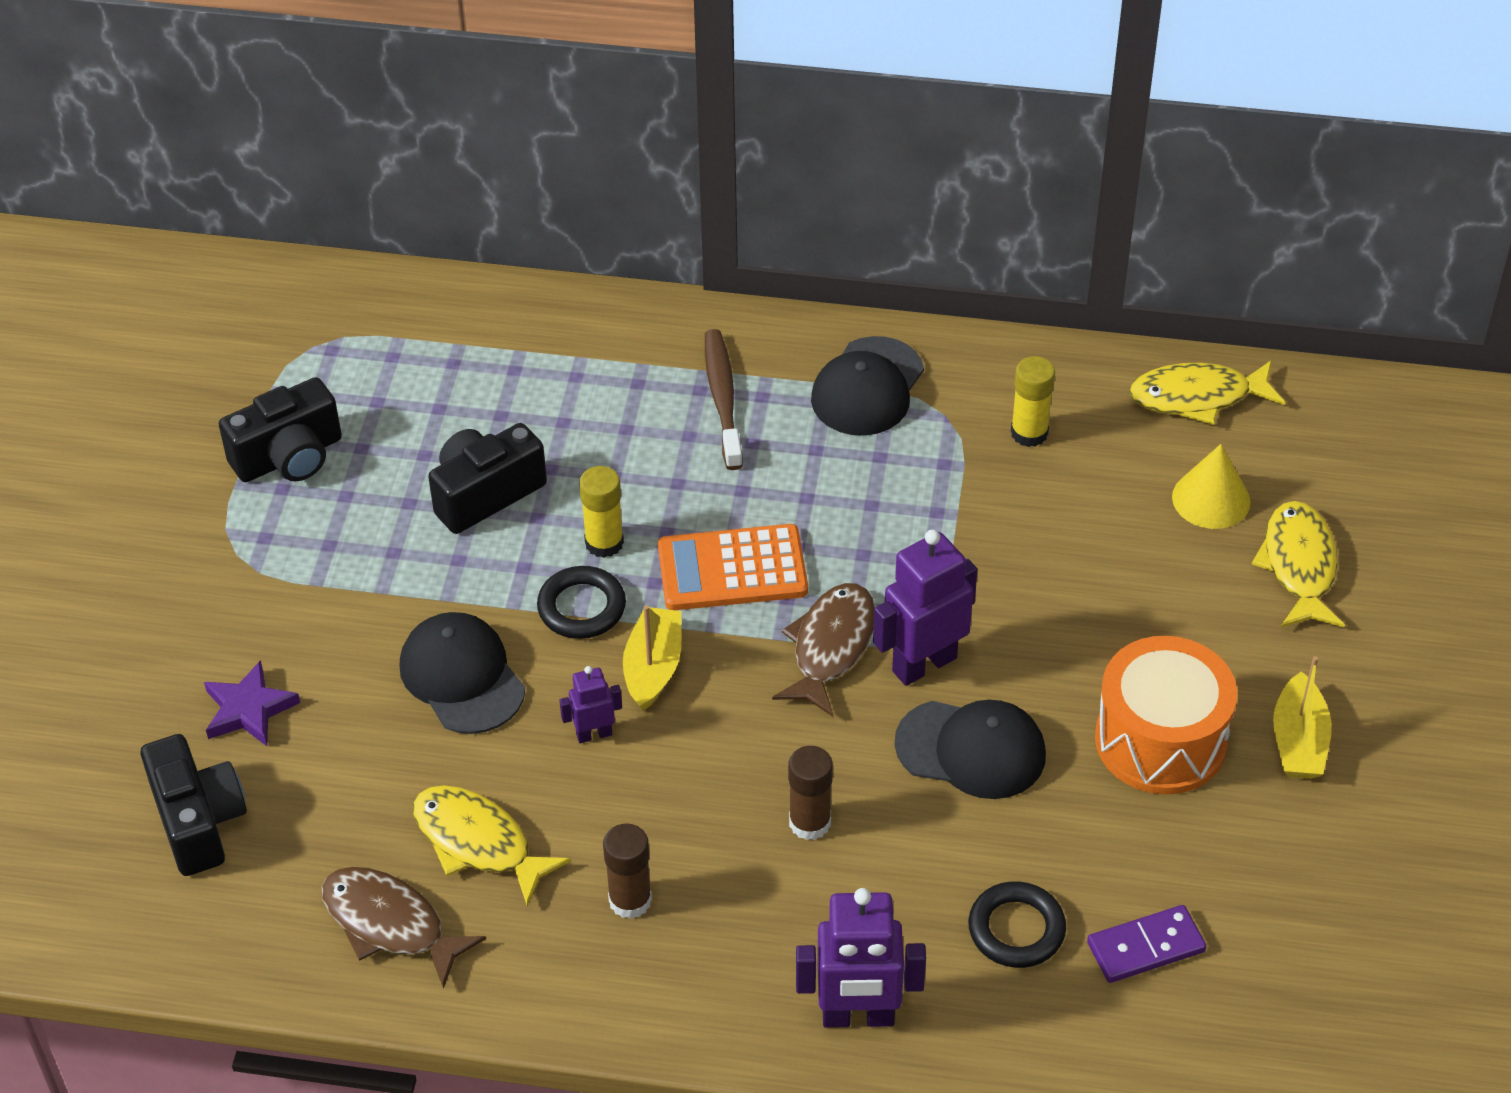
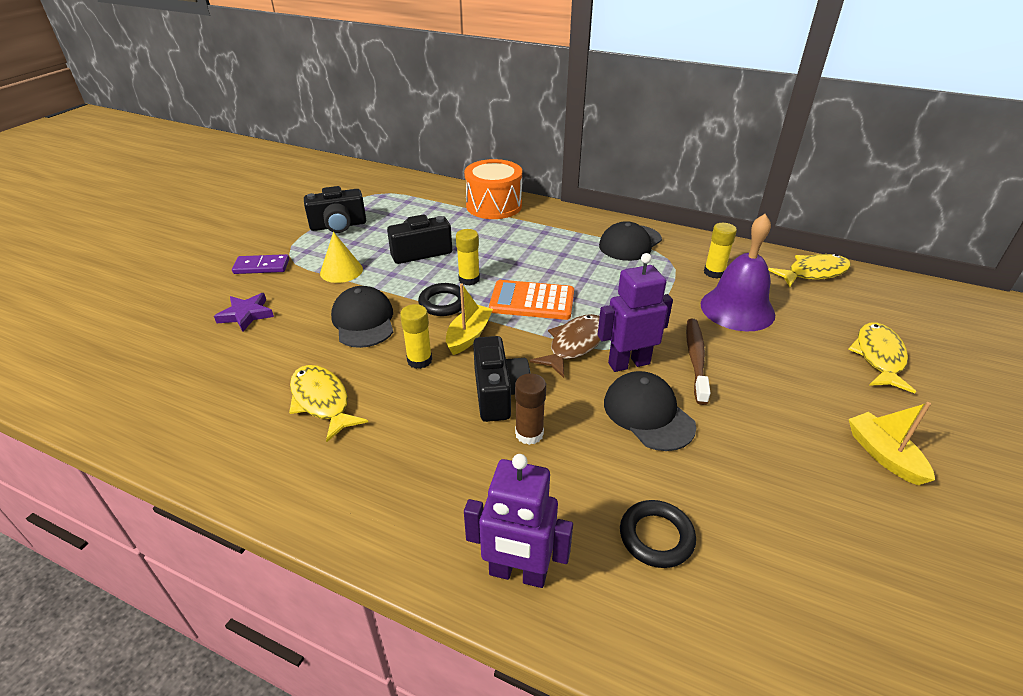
camera: 15 degrees right, 10 degrees down
black camera [140,734,247,876] -> black camera moved to [473,336,530,422]
brown fish [321,867,486,989] -> none
purple robot [559,666,622,743] -> yellow glue stick [400,304,432,369]
brown glue stick [603,824,652,919] -> none
brown toothbrush [705,329,743,470] -> brown toothbrush moved to [686,319,711,405]
black cap [895,700,1046,799] -> black cap turned 150 degrees counterclockwise [604,371,696,451]
purple domino [1087,905,1207,983] -> purple domino moved to [232,254,289,274]
orange drum [1095,636,1237,795] -> orange drum moved to [464,159,522,219]
yellow fish [1129,360,1285,425] -> yellow fish turned 150 degrees clockwise [768,254,851,287]
yellow cone [1172,444,1250,529] -> yellow cone moved to [320,232,363,283]
yellow boat [1273,656,1332,779] -> yellow boat turned 135 degrees clockwise [849,402,935,485]
none -> purple bell [701,214,775,331]

